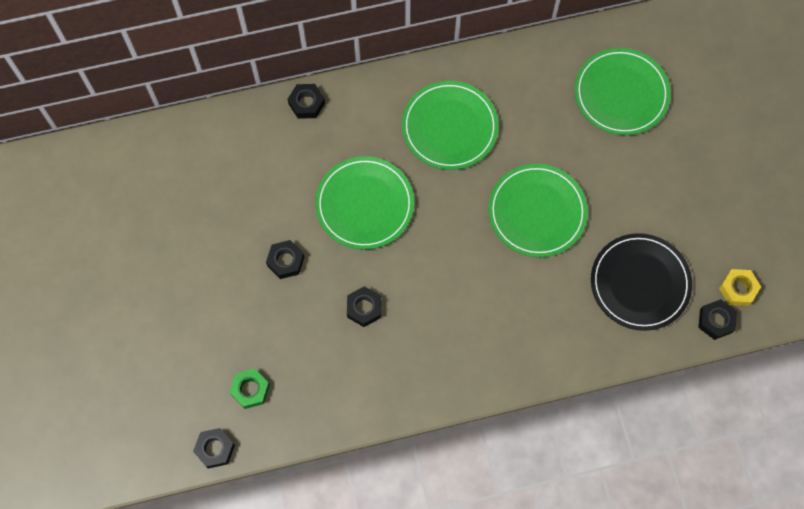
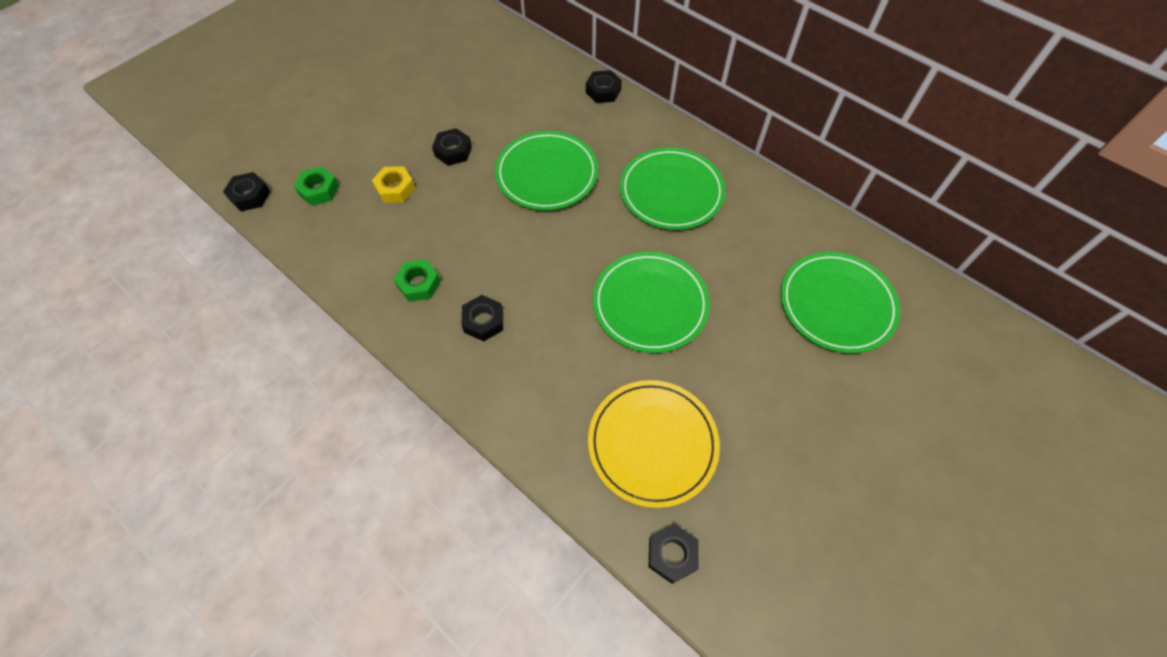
camera: 55 degrees right, 10 degrees down
black nut [347,286,381,327] -> black nut moved to [462,295,503,342]
black plate [591,233,692,331] -> yellow plate [588,380,720,508]
yellow nut [719,269,761,306] -> yellow nut moved to [372,166,415,203]
none -> green nut [393,259,441,302]

